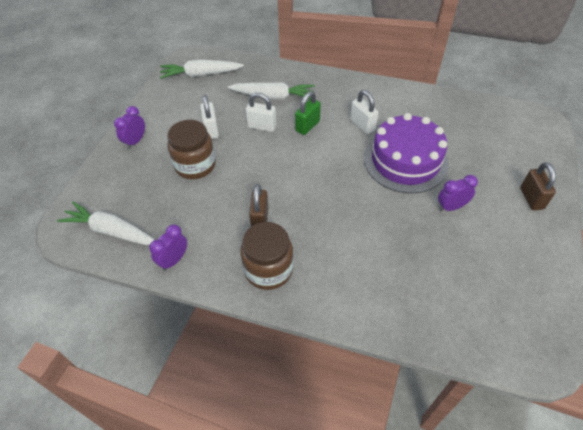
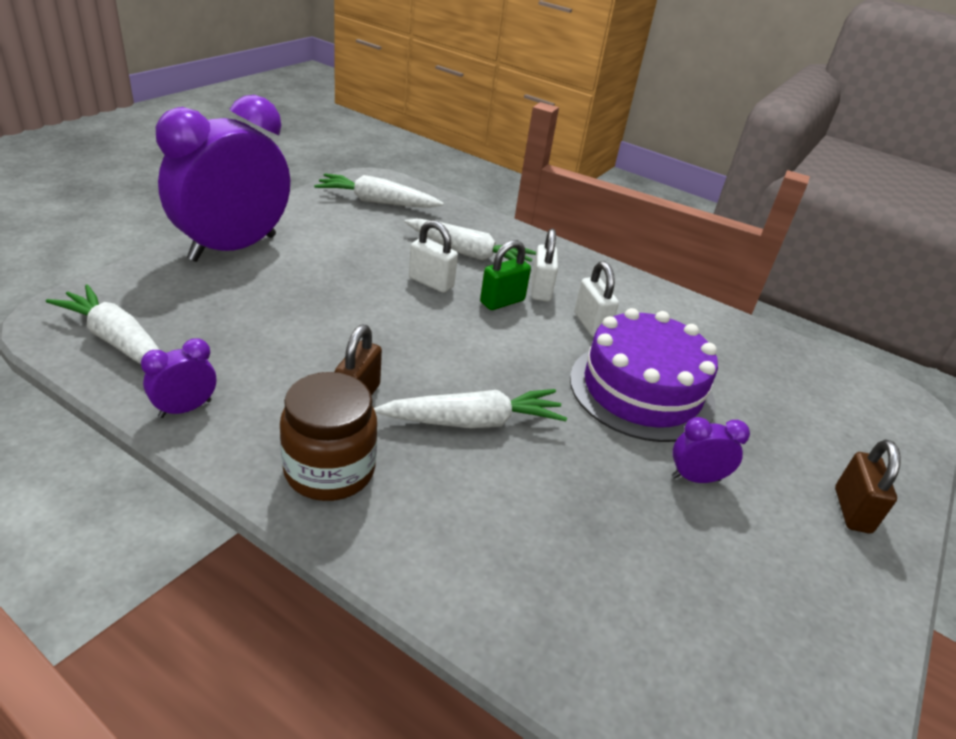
camera: 10 degrees right, 15 degrees down
purple clock [114,106,145,149] -> purple clock [156,95,290,262], size x2.48
brown jar [167,120,216,179] -> none
white padlock [200,95,219,139] -> white padlock moved to [531,228,558,301]
none -> white carrot [374,389,567,428]

